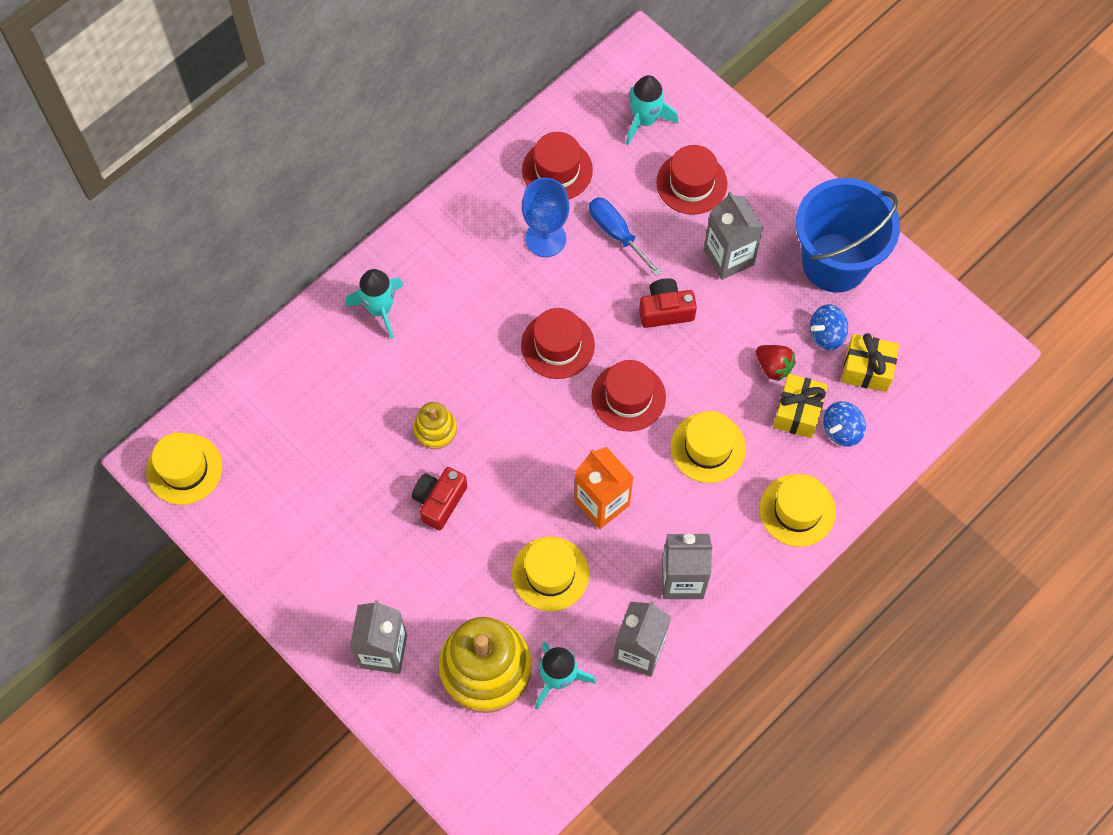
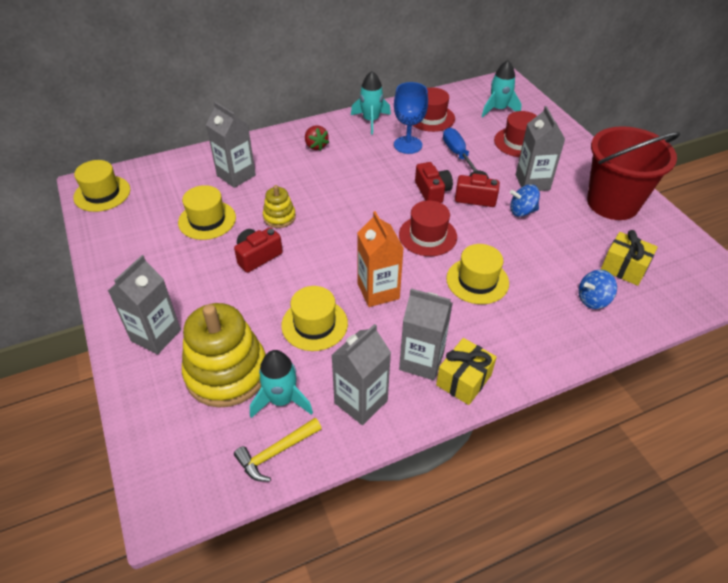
camera: 20 degrees right, 20 degrees down
turquoise rocket [346,269,403,339] -> turquoise rocket moved to [351,71,391,134]
red hat [521,308,595,379] -> none
red strawberry [756,345,796,382] -> red strawberry moved to [305,125,329,151]
yellow hat [760,474,836,547] -> yellow hat moved to [178,185,236,240]
yellow gift [773,374,828,438] -> yellow gift moved to [436,338,497,405]
blue bucket [796,178,900,293] -> red bucket [587,126,681,220]
blue spinning top [810,304,848,350] -> blue spinning top moved to [510,184,540,217]
none -> grey carton [206,102,256,188]
none -> yellow hammer [234,418,322,482]
none -> red camera [415,162,453,203]

